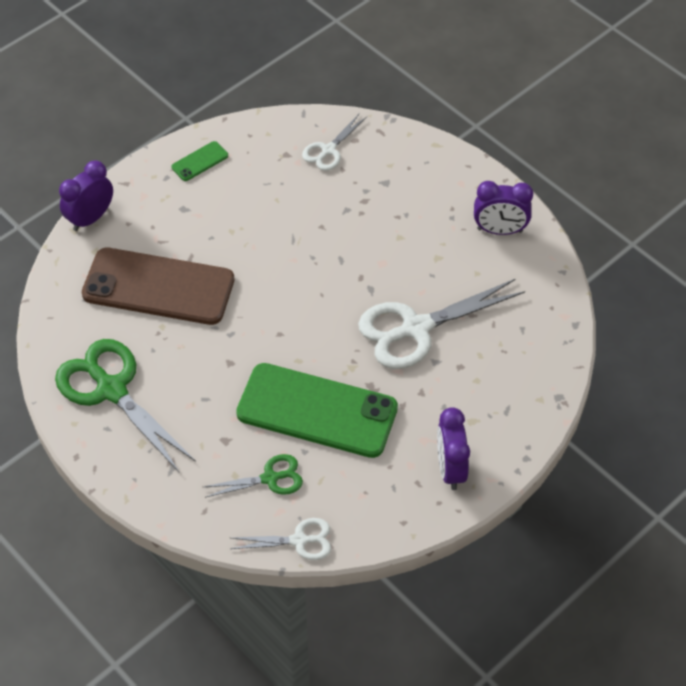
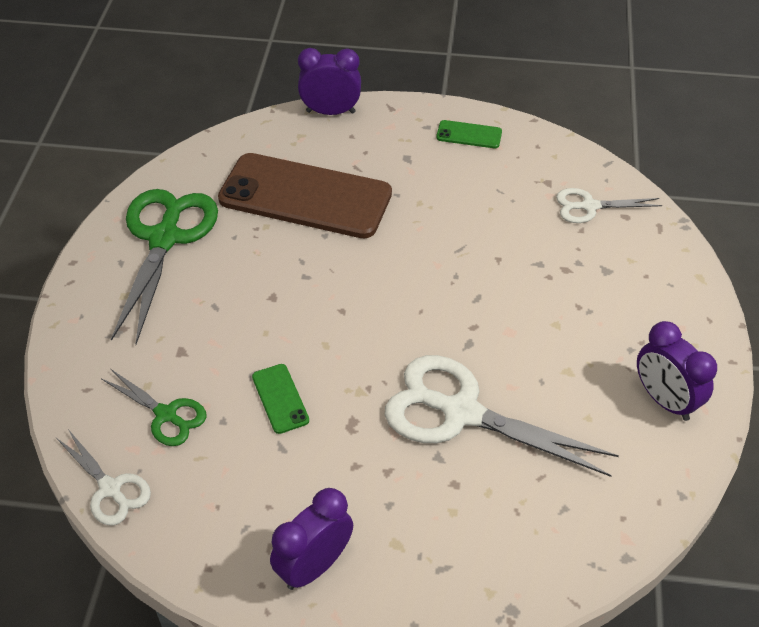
camera: 50 degrees right, 5 degrees down
brown phone [82,248,235,325] -> brown phone turned 45 degrees counterclockwise [218,153,392,238]
green phone [236,363,398,458] -> green phone [252,364,309,434], size x0.41

